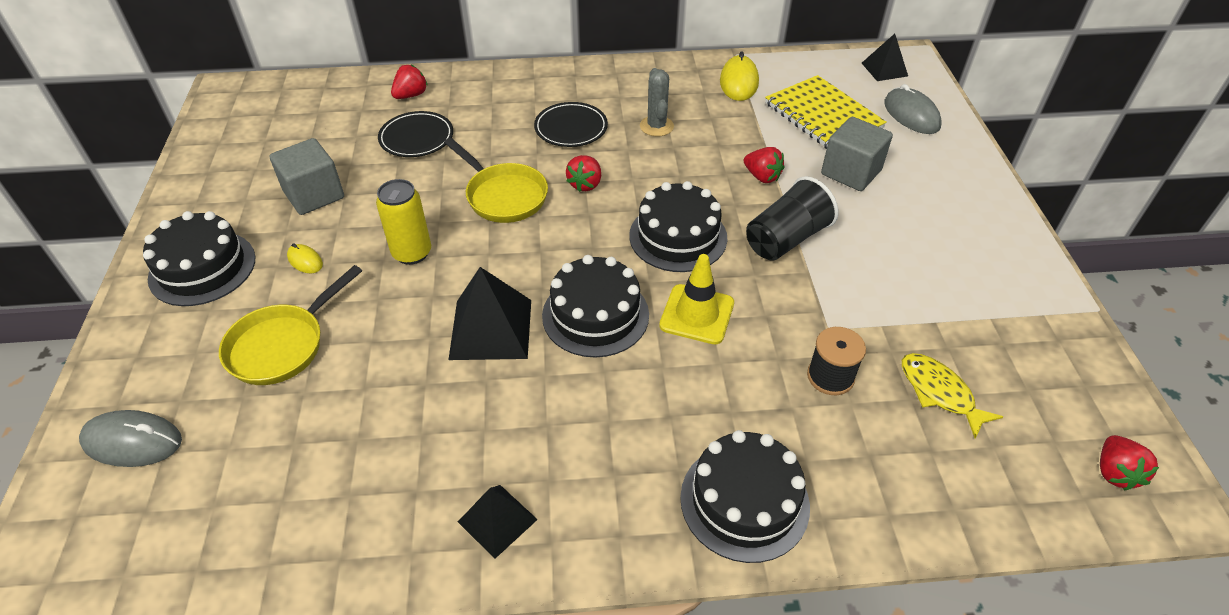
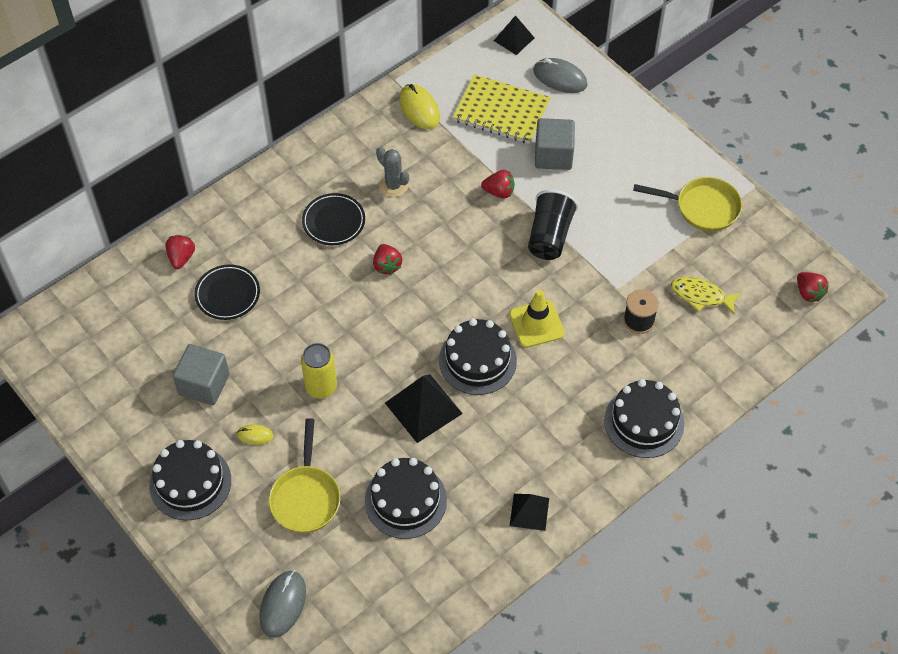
camera: 35 degrees left, 10 degrees up
grey mouse [79,410,182,467] -> grey mouse turned 45 degrees counterclockwise [259,571,306,638]
yellow pan [444,138,548,223] -> yellow pan moved to [633,177,742,231]
black cake [629,181,727,272] -> black cake moved to [365,458,447,539]

